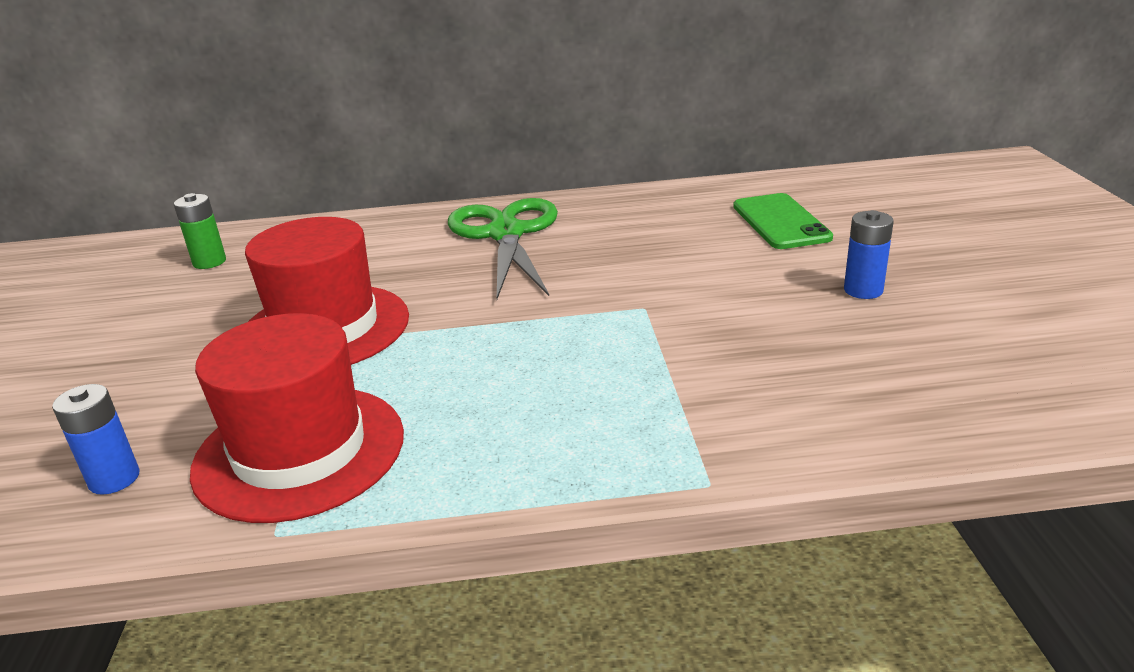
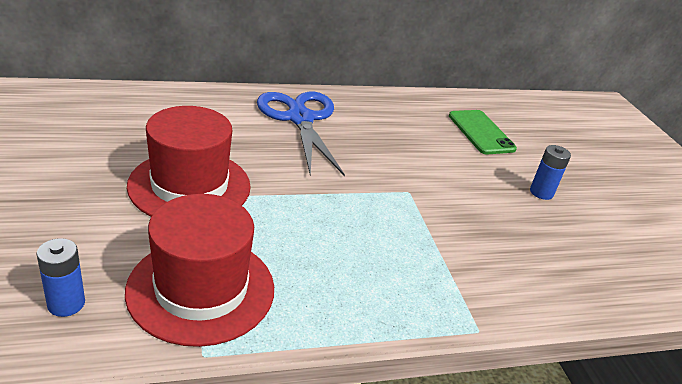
camera: 15 degrees left, 5 degrees up
green battery [174,193,226,269] -> none
green scissors [448,198,558,299] -> blue scissors [257,92,345,176]

